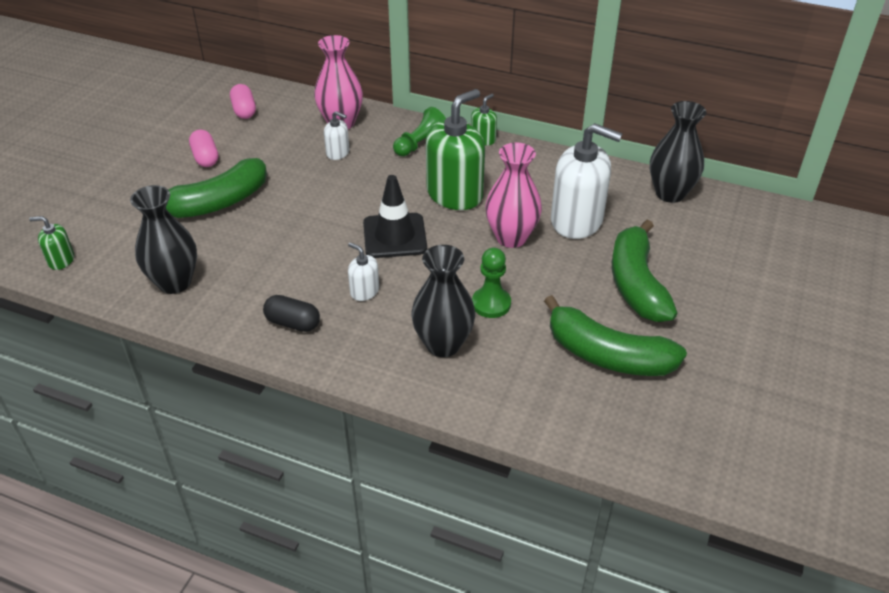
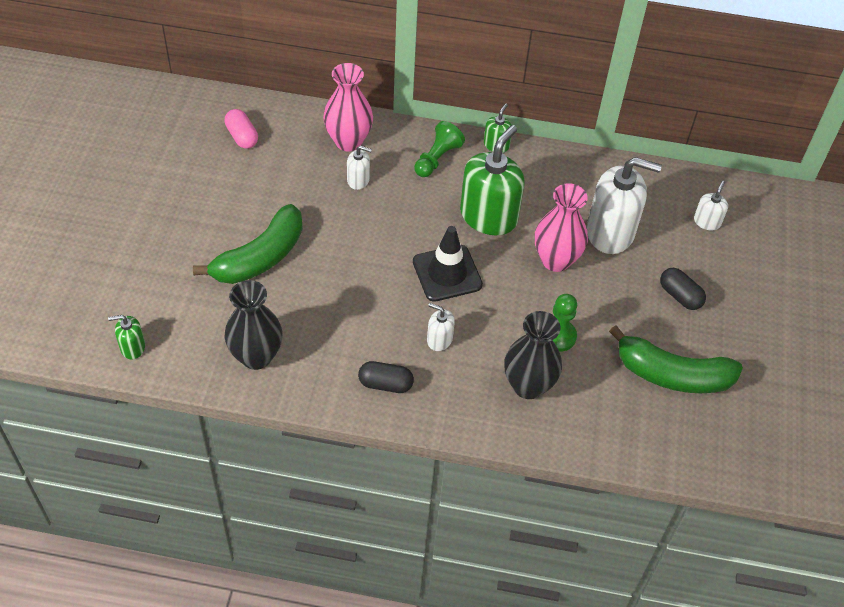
camera: 15 degrees left, 10 degrees up
pink capsule [189,130,218,167] -> none
green banana [612,220,678,322] -> black capsule [660,268,706,310]
black vase [650,101,706,203] -> none
none -> white soap dispenser [694,181,728,231]

